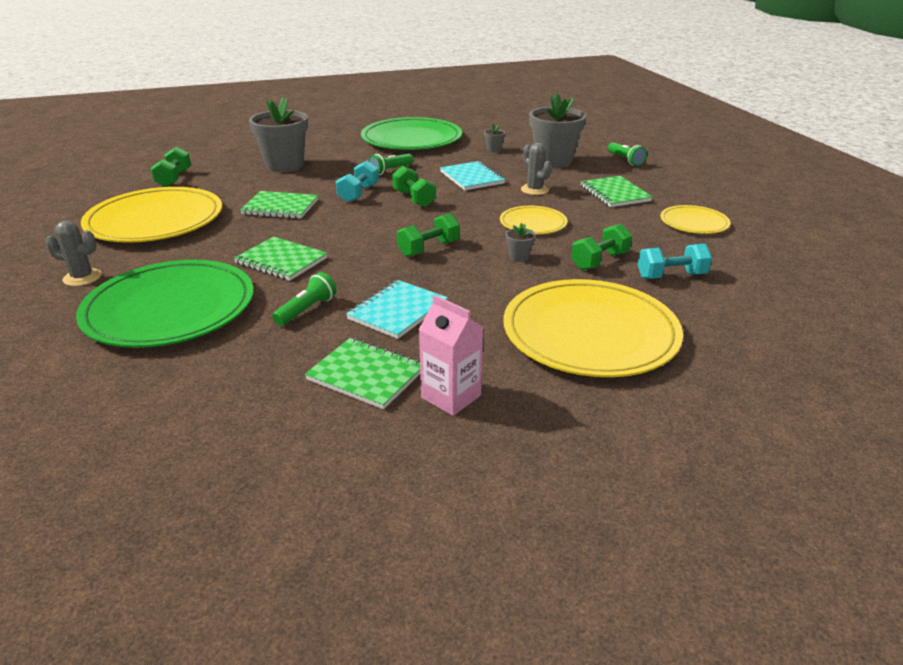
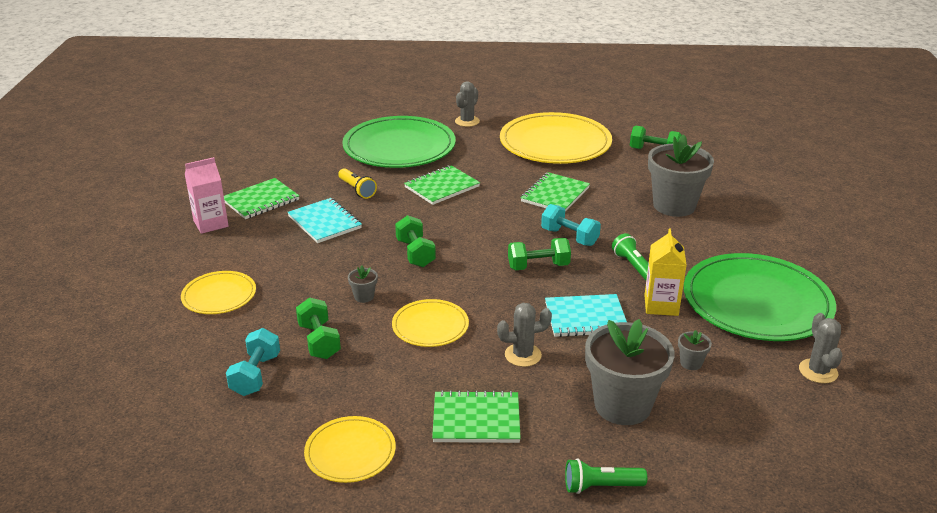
camera: 110 degrees right, 0 degrees up
green flashlight [272,272,337,326] -> yellow flashlight [338,168,377,199]
yellow plate [503,279,683,377] -> yellow plate [181,271,256,314], size x0.51
none -> yellow carton [644,229,687,316]
none -> grey cactus [799,313,843,383]

